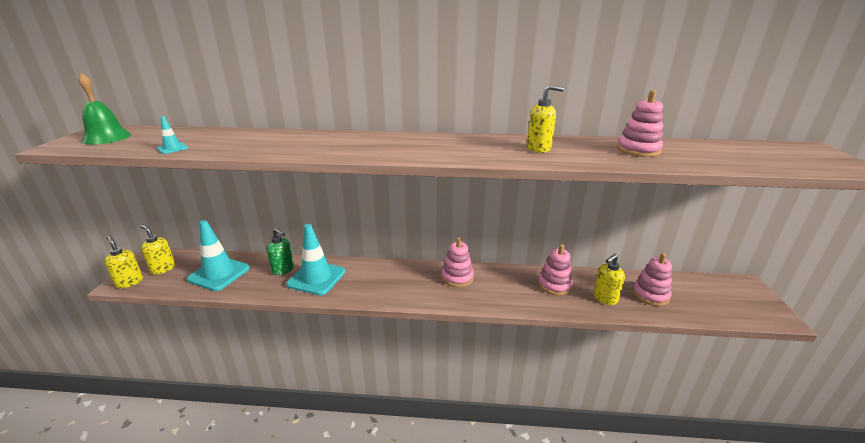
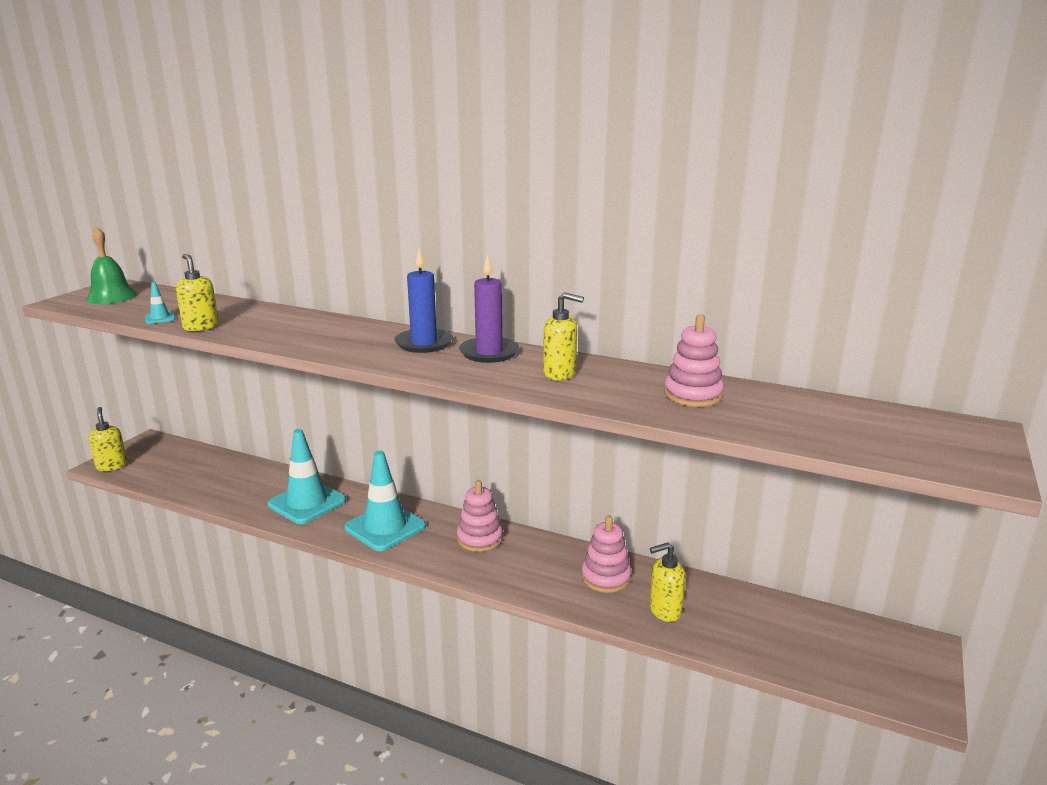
camera: 20 degrees right, 5 degrees down
yellow soap dispenser [140,225,175,275] -> yellow soap dispenser moved to [176,254,219,331]
turquoise traffic cone [187,220,250,291] -> turquoise traffic cone moved to [345,450,426,551]
green soap dispenser [267,228,294,275] -> none
pink stacking toy [632,253,672,306] -> none
none -> blue candle [394,249,453,353]
none -> purple candle [459,254,519,363]

